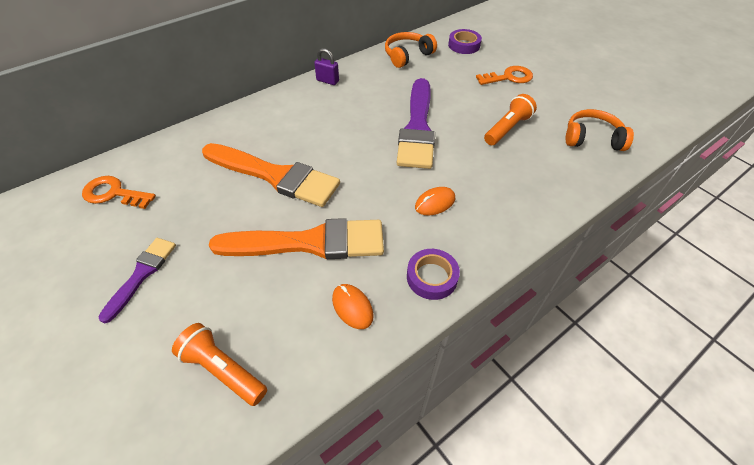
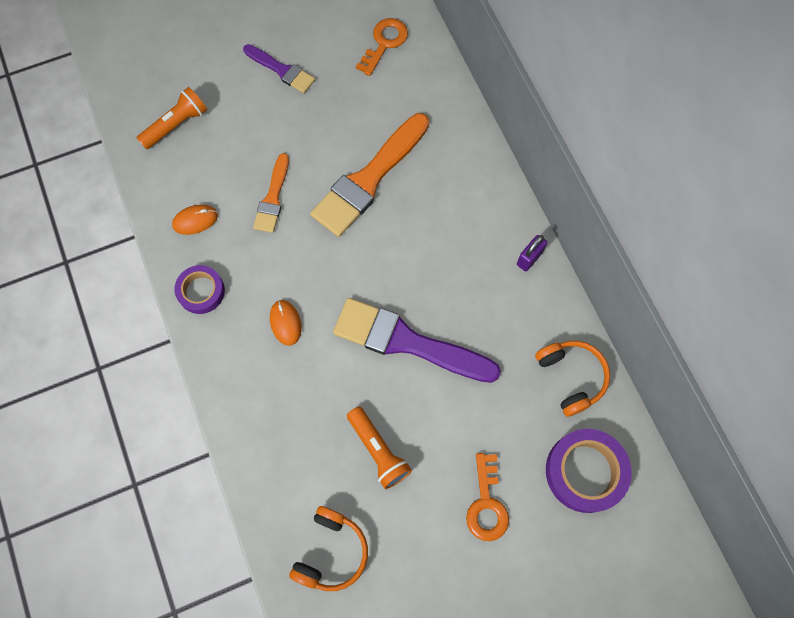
camera: 105 degrees right, 20 degrees up
orange brush [209,218,384,259] -> orange brush [253,153,289,233], size x0.54
purple tape [448,29,482,54] -> purple tape [546,429,632,513], size x1.58

